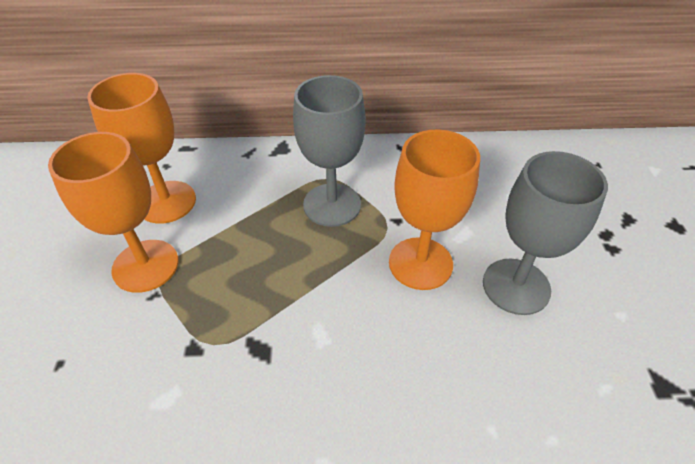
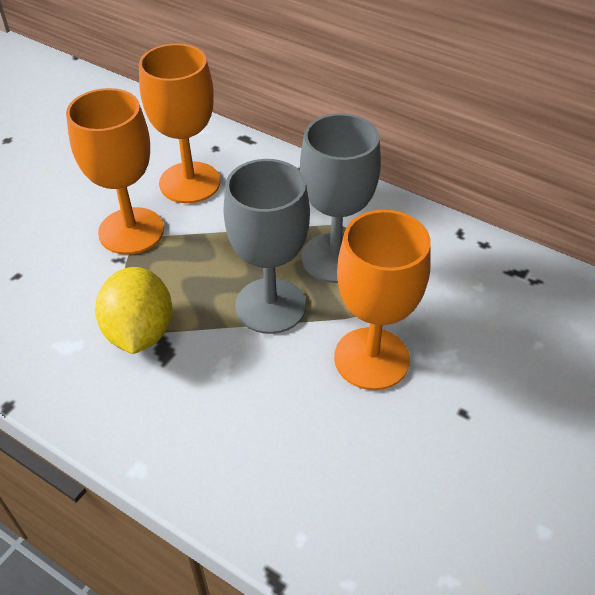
camera: 35 degrees right, 0 degrees up
grey goblet [483,151,608,315] -> grey goblet moved to [223,159,310,334]
none -> yellow lemon [95,267,173,354]

